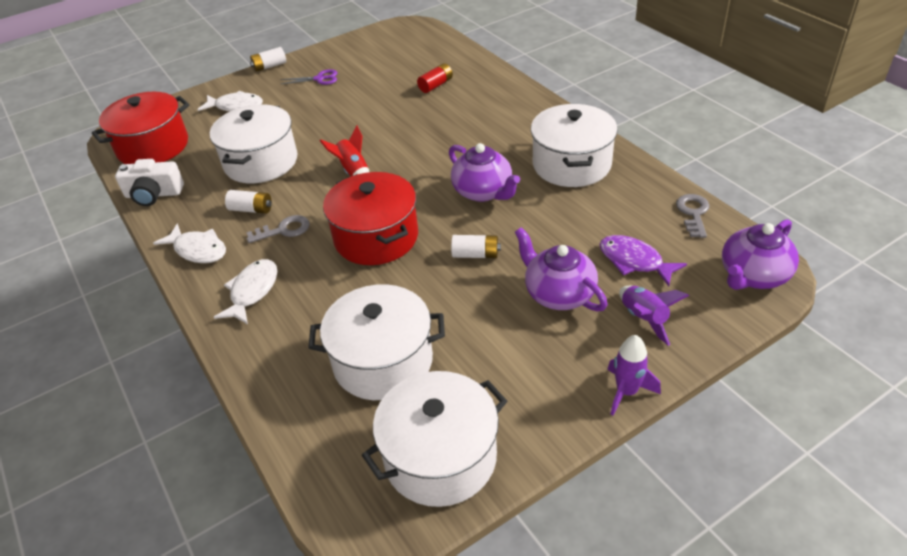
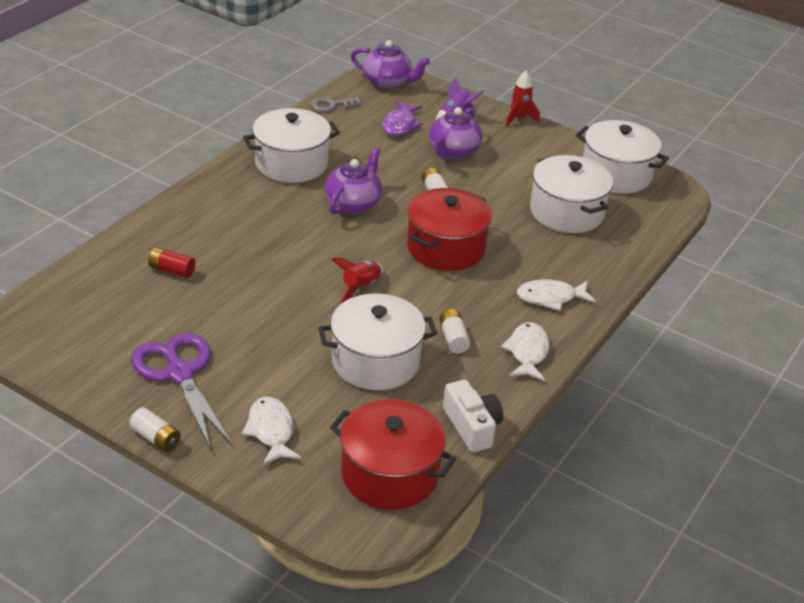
camera: 120 degrees left, 5 degrees down
grey key [246,215,310,243] -> none
purple scissors [280,69,338,85] -> purple scissors [131,333,233,450], size x2.08
purple rocket [607,335,661,416] -> red rocket [506,71,540,127]

